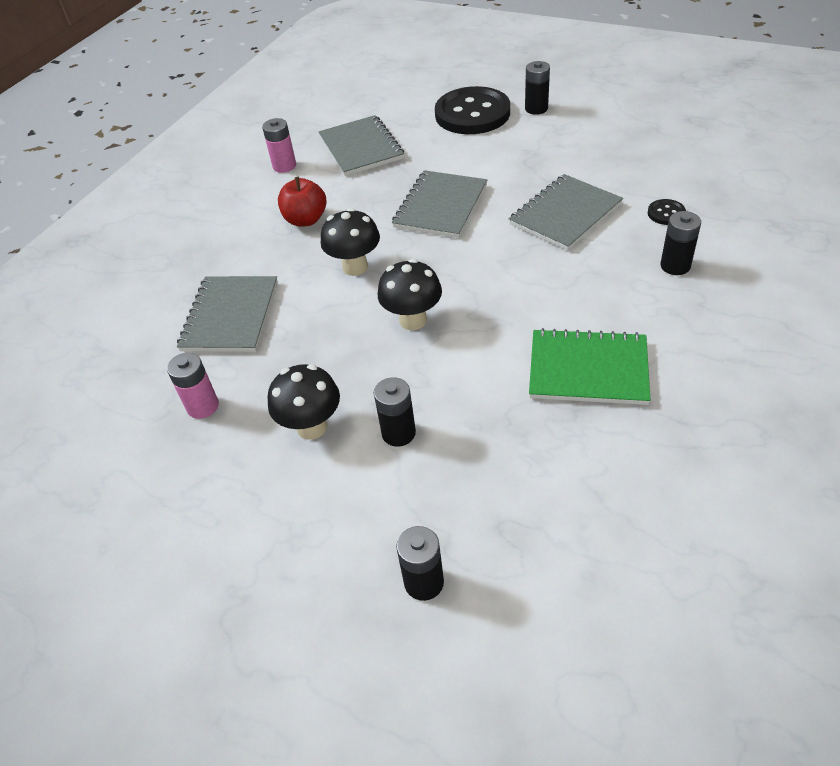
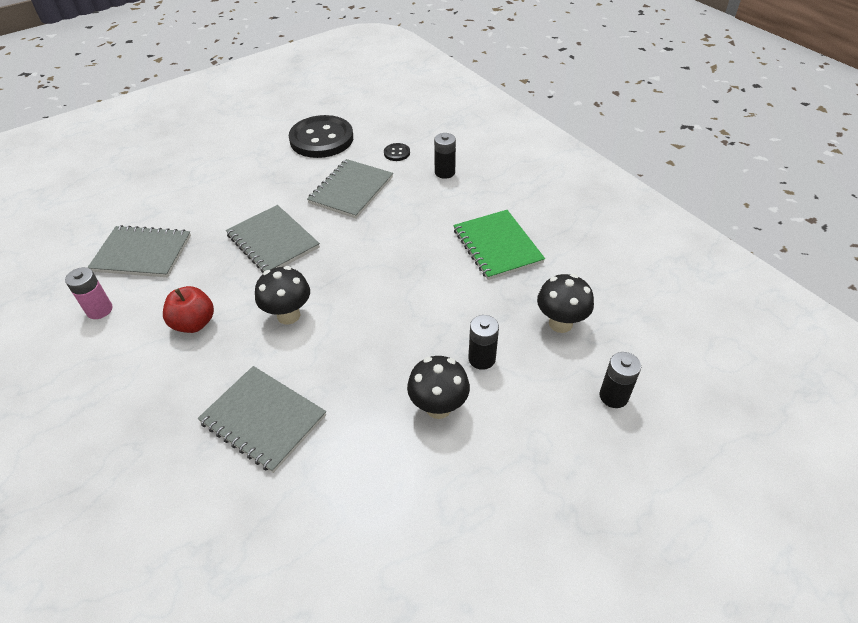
camera: 65 degrees left, 0 degrees up
pink battery [167,353,219,419] -> none
black mushroom [378,259,442,330] -> black mushroom moved to [537,274,594,333]
black button [435,86,510,134] -> black button moved to [289,115,353,158]
grey notebook [509,174,623,251] -> grey notebook turned 45 degrees clockwise [307,159,393,219]
black battery [525,61,550,115] -> none
green notebook [529,328,650,405] -> green notebook turned 60 degrees counterclockwise [453,210,545,280]

